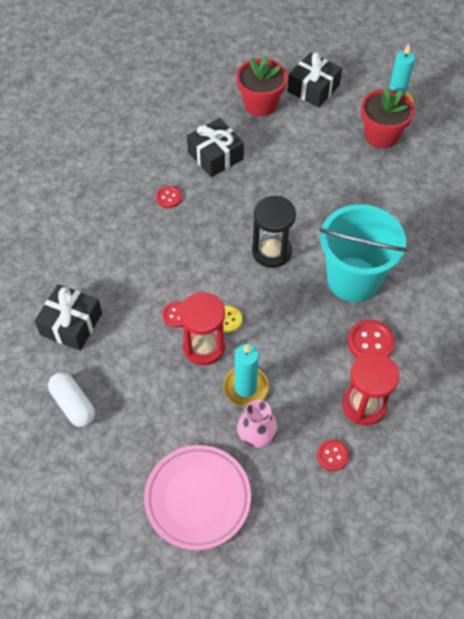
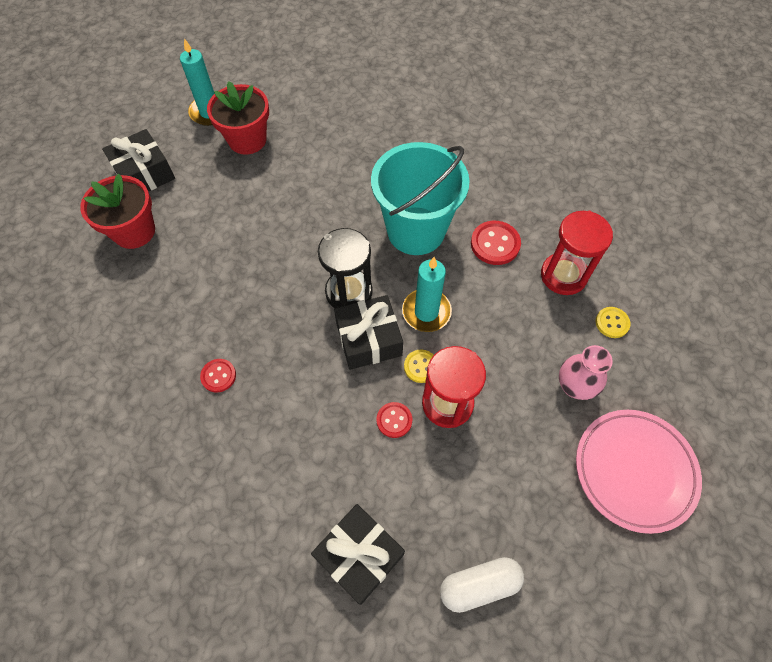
camera: 70 degrees left, 5 degrees up
black gift [187,118,244,177] -> black gift moved to [334,295,403,370]
turquoise candle [223,344,269,407] -> turquoise candle moved to [402,257,452,332]
red button [317,440,349,471] -> yellow button [596,307,631,338]

